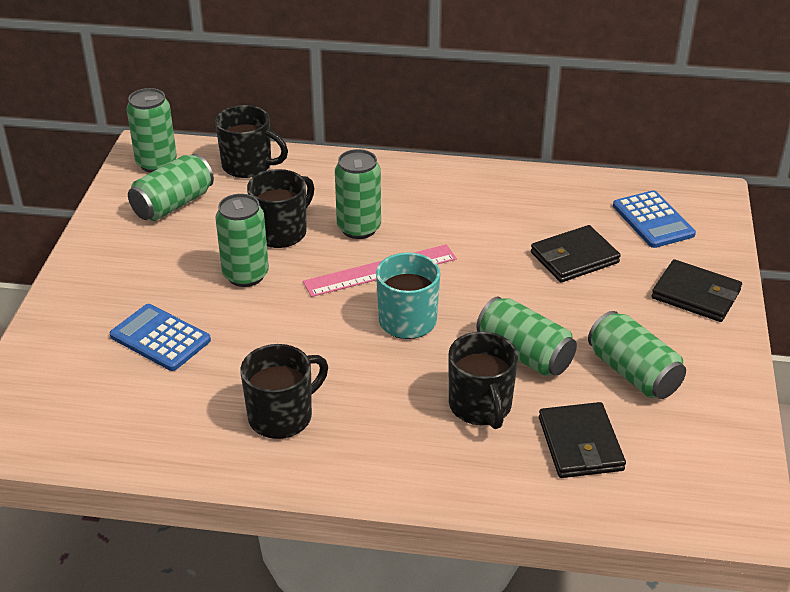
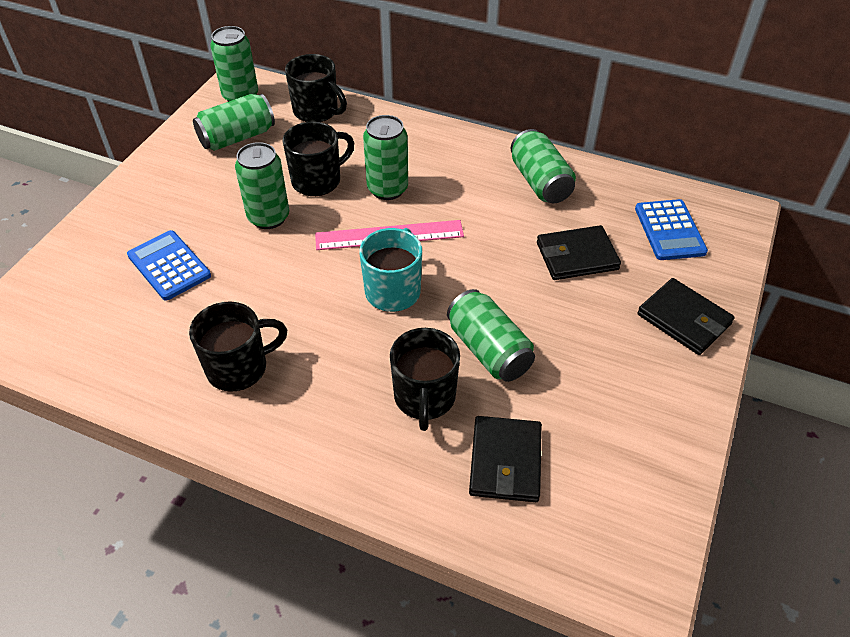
camera: 15 degrees right, 10 degrees up
green can [588,311,686,399] -> green can moved to [511,129,576,203]

